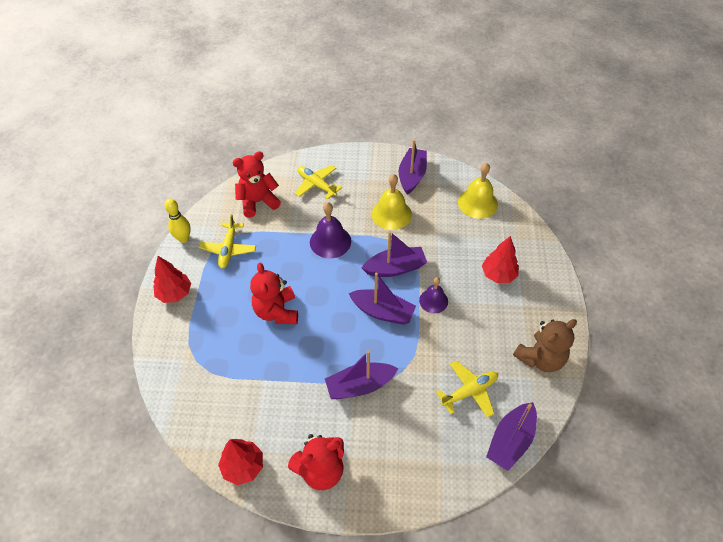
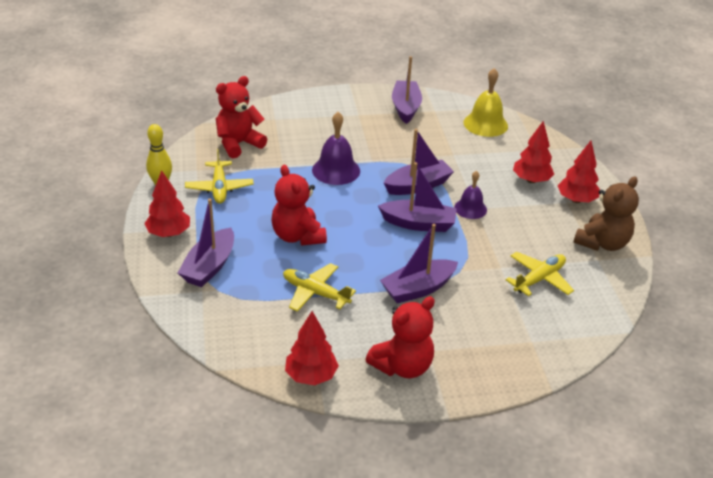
camera: 15 degrees left, 15 degrees down
yellow plane [295,165,342,200] -> yellow plane moved to [283,263,356,311]
yellow bell [372,174,412,230] -> none
purple boat [486,402,537,471] -> purple boat moved to [178,199,234,287]
none -> red tree [558,141,600,203]

